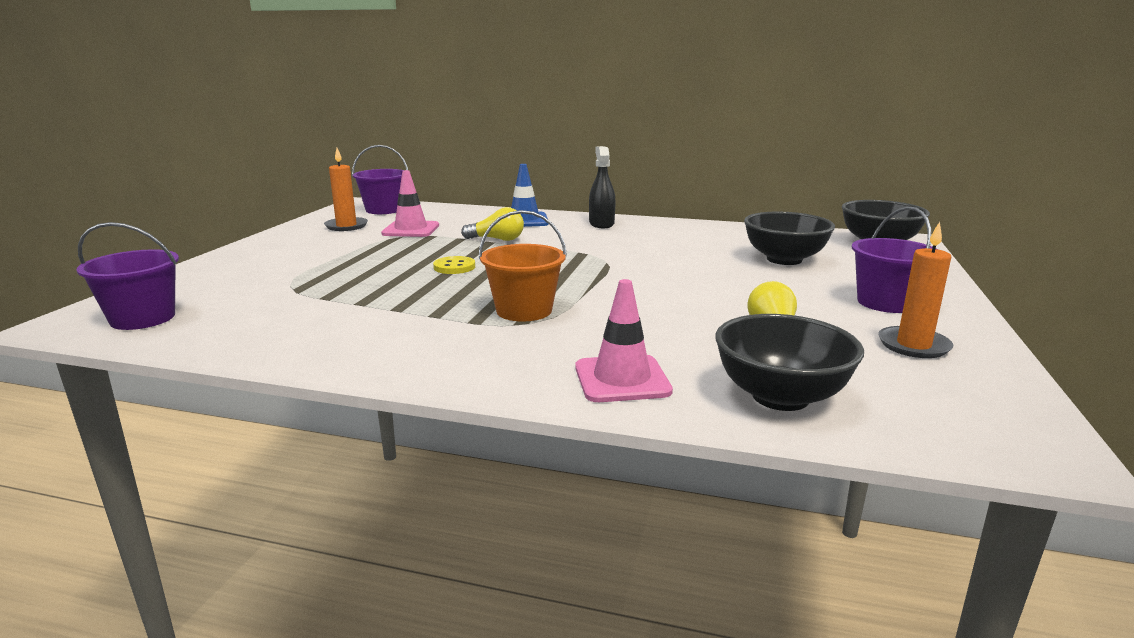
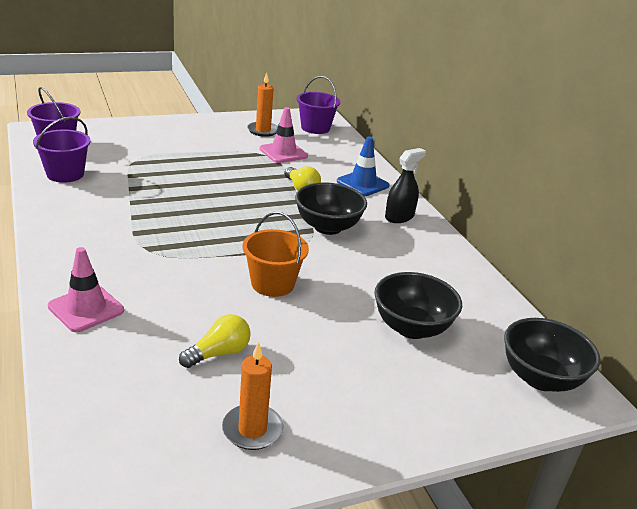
camera: 50 degrees right, 10 degrees up
yellow button [433,256,475,274] -> none
orange bucket [478,210,567,321] -> orange bucket moved to [242,212,309,297]
black bowl [715,314,864,411] -> black bowl moved to [295,182,367,235]
purple bucket [852,206,933,313] -> purple bucket moved to [33,117,91,183]

